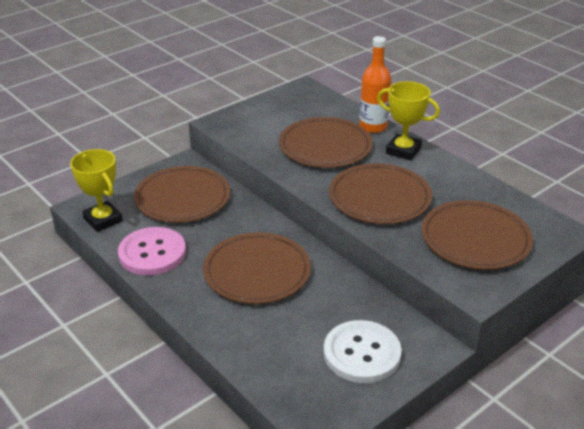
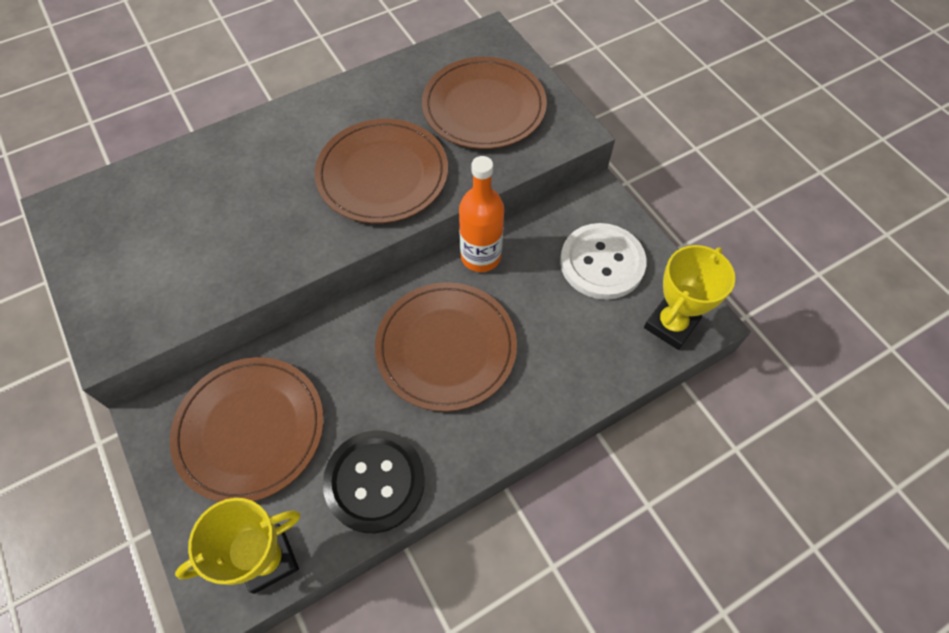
camera: 80 degrees left, 25 degrees up
pink button [118,227,186,275] -> black button [323,430,425,533]
brown plate [279,117,372,168] -> none
orange bottle [359,36,391,133] -> orange bottle moved to [459,156,504,272]
yellow trophy [377,81,440,161] -> yellow trophy moved to [644,245,735,350]

